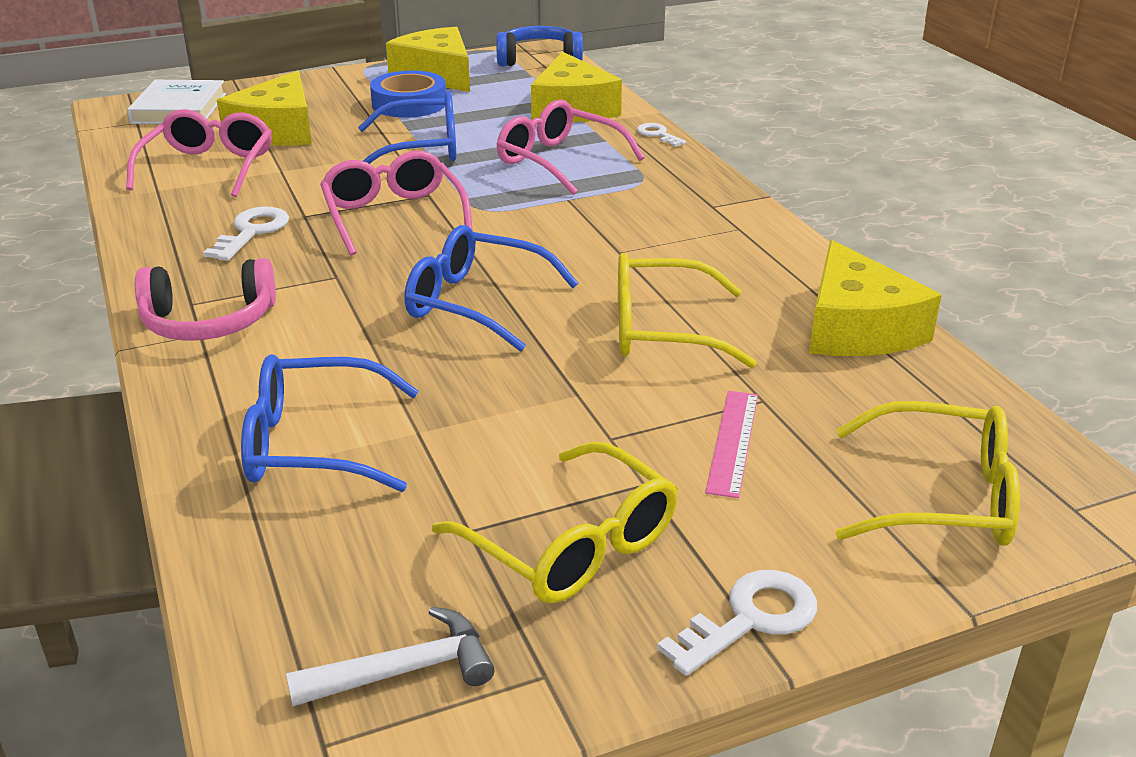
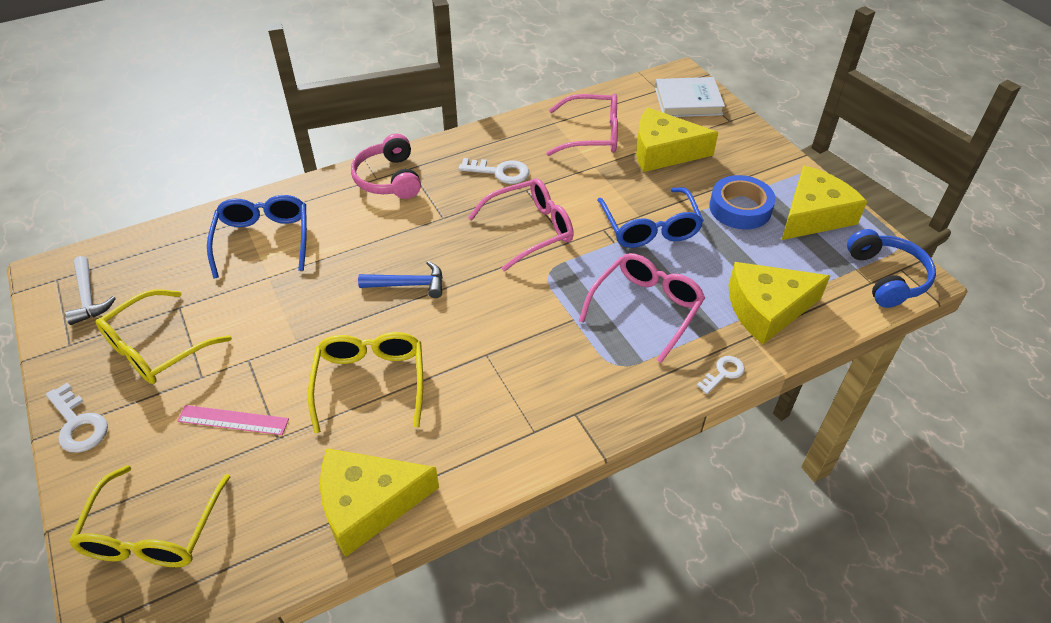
camera: 85 degrees right, 15 degrees up
blue glasses [404,225,578,352] -> blue hammer [358,261,443,298]

